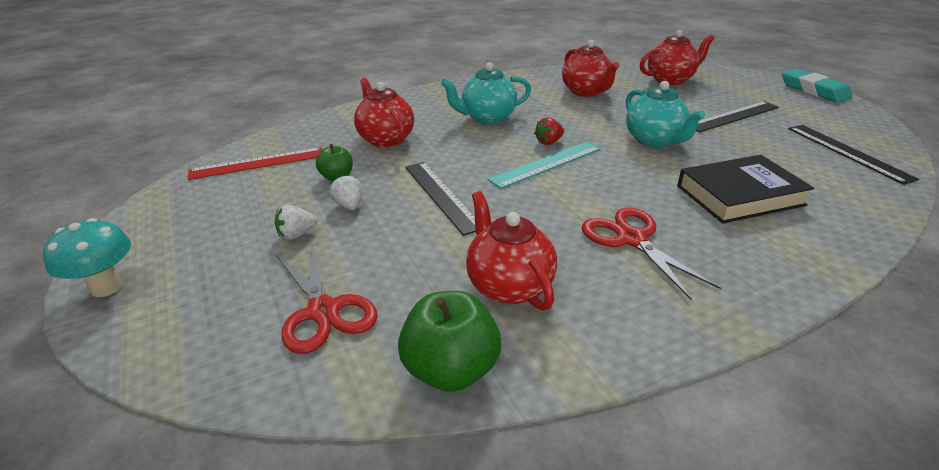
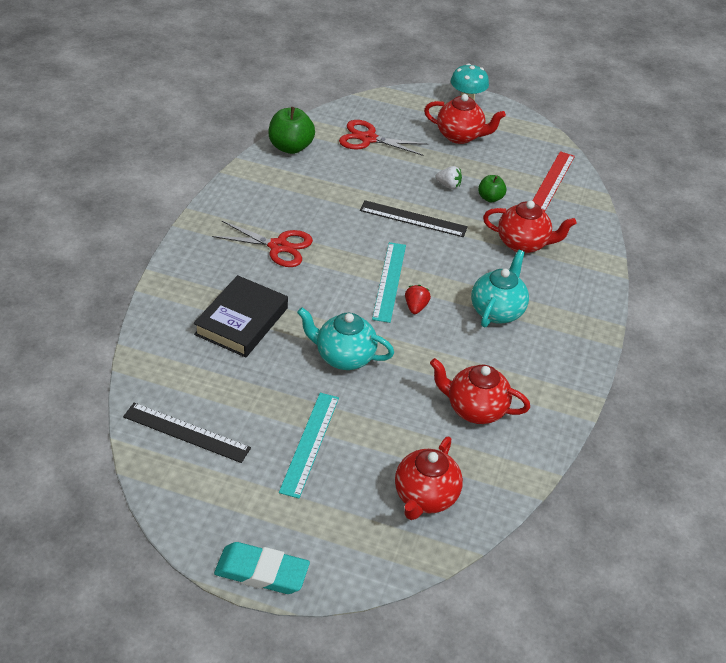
camera: 130 degrees right, 10 degrees up
white strawberry [275,205,317,240] -> none
red teapot [466,191,557,311] -> red teapot moved to [424,94,506,144]
black ruler [696,101,779,132] -> turquoise ruler [279,393,339,498]

